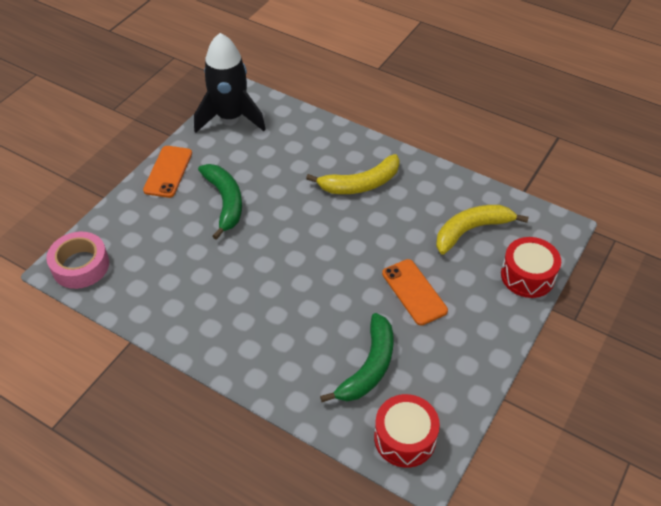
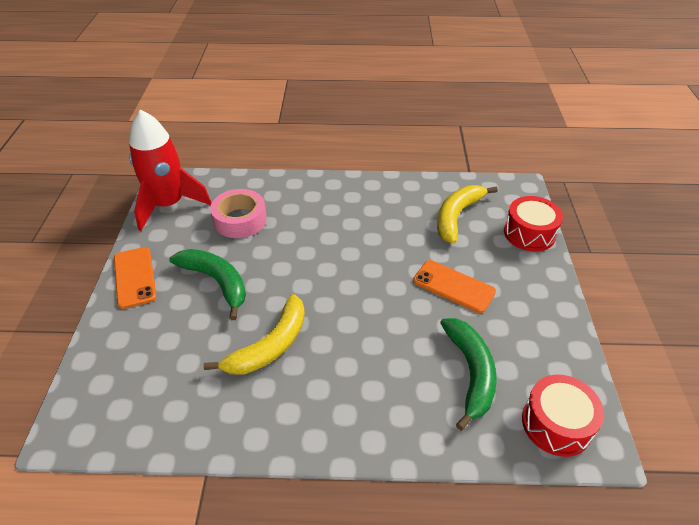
camera: 30 degrees left, 5 degrees down
pink tape [46,232,109,289] -> pink tape moved to [210,189,267,238]
black rocket [194,33,266,133] -> red rocket [129,110,212,231]
yellow banana [306,154,400,194] -> yellow banana moved to [204,294,305,375]

